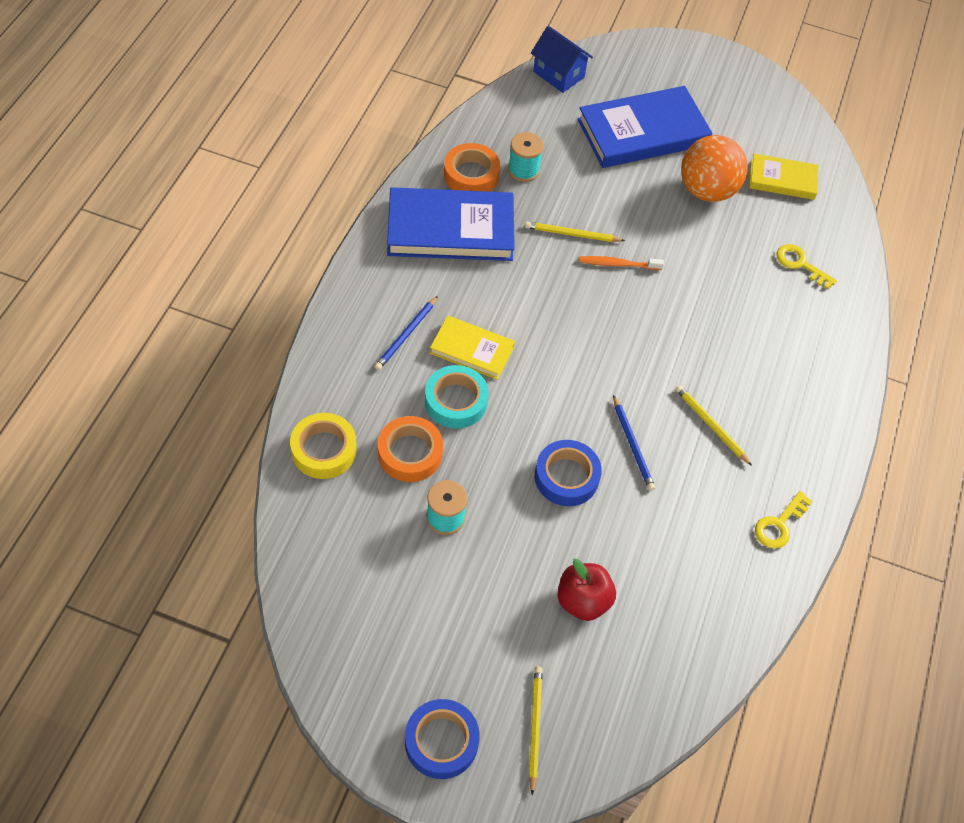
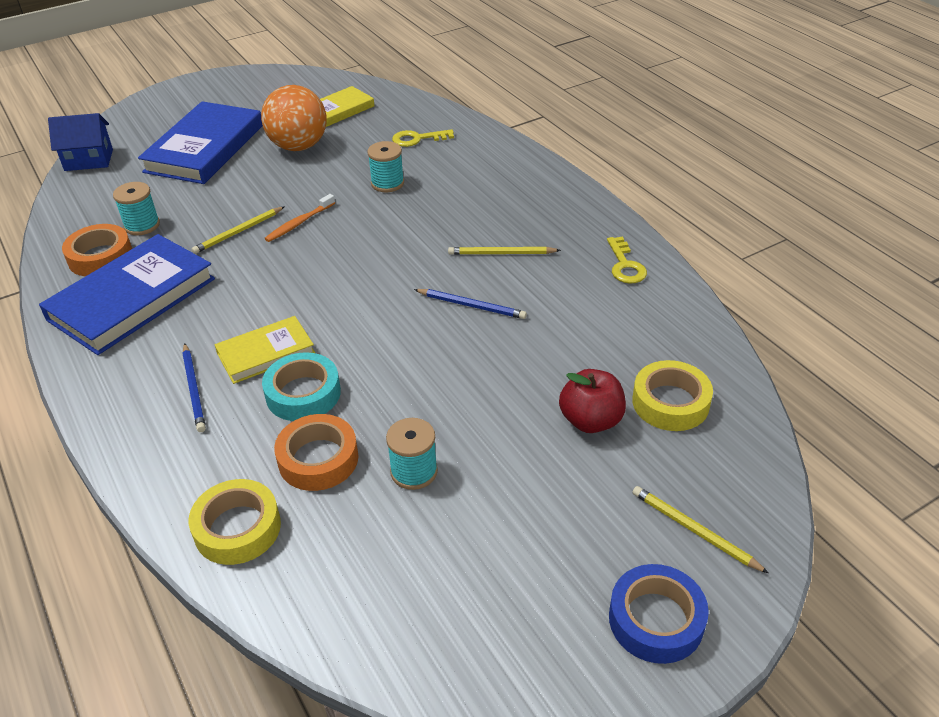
camera: 45 degrees left, 15 degrees down
blue tape [535,440,602,506] -> none
none -> turquoise spool [367,141,404,192]
none -> yellow tape [632,360,713,431]

